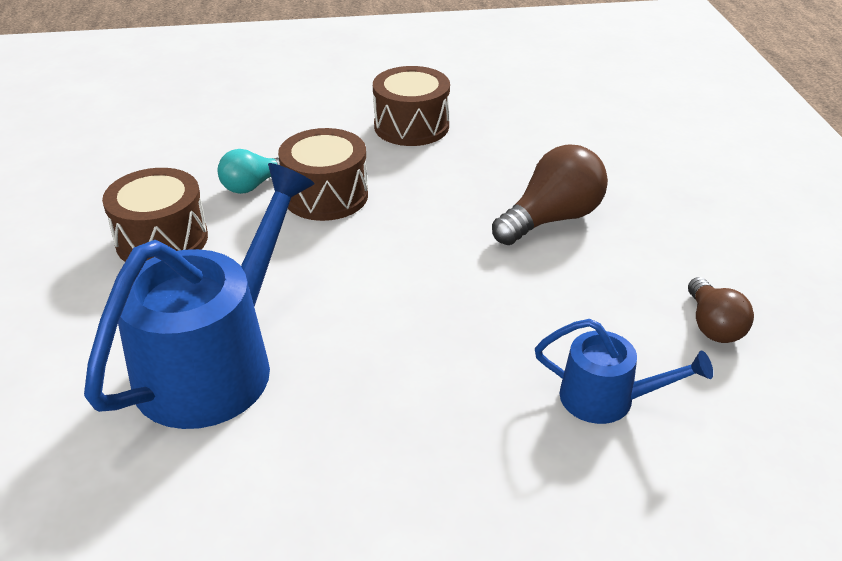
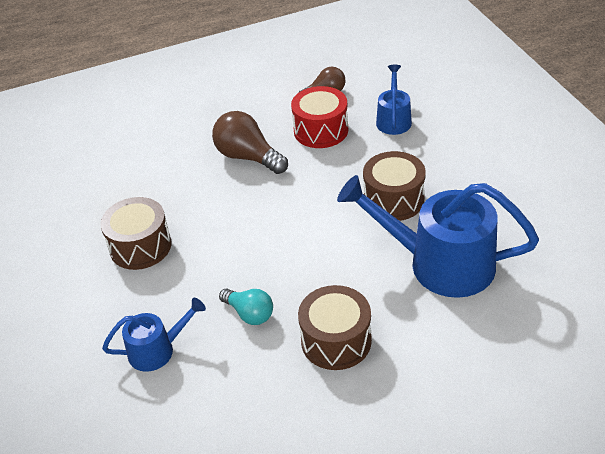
camera: 100 degrees left, 5 degrees up
brown drum [278,128,368,221] -> brown drum moved to [363,151,426,221]
none -> blue watering can [102,298,206,372]
none -> red drum [291,86,348,148]

